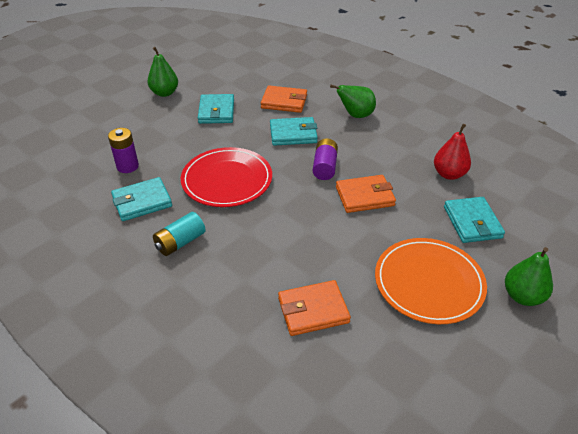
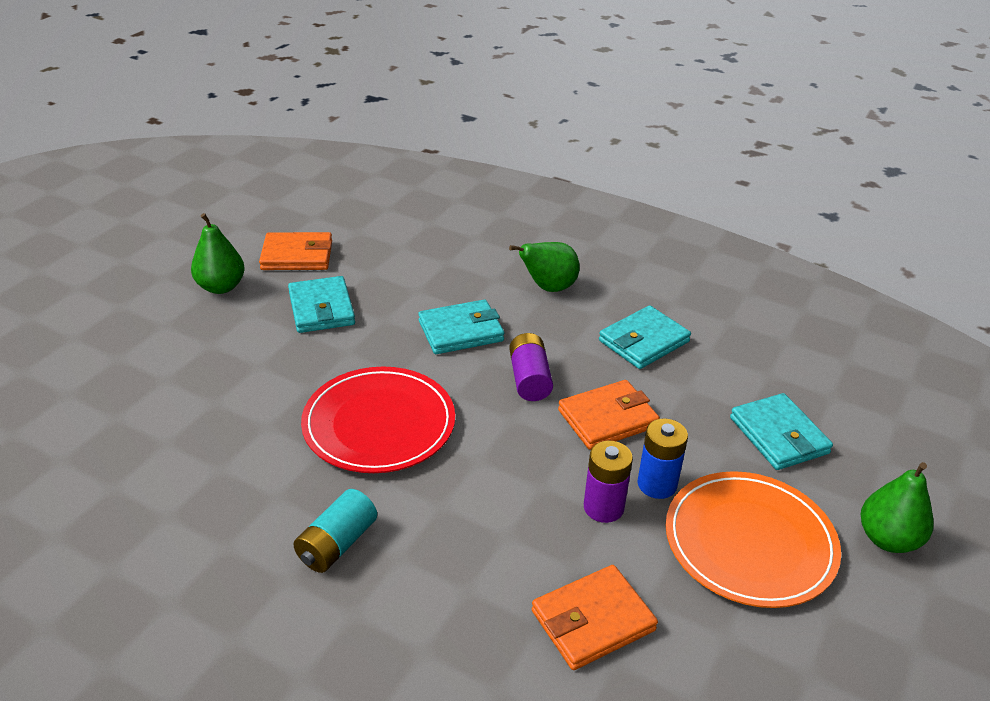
camera: 15 degrees left, 5 degrees down
purple battery [108,128,139,173] -> purple battery moved to [584,440,633,523]
turquoise wallet [111,177,172,221] -> turquoise wallet moved to [599,305,691,369]
orange wallet [261,86,307,113] -> orange wallet moved to [259,232,332,270]
red pear [434,124,471,180] -> none
none -> blue battery [637,418,688,499]

